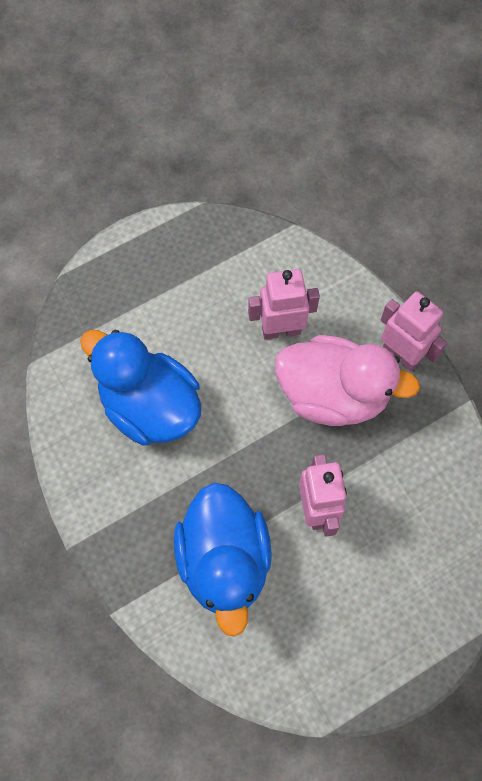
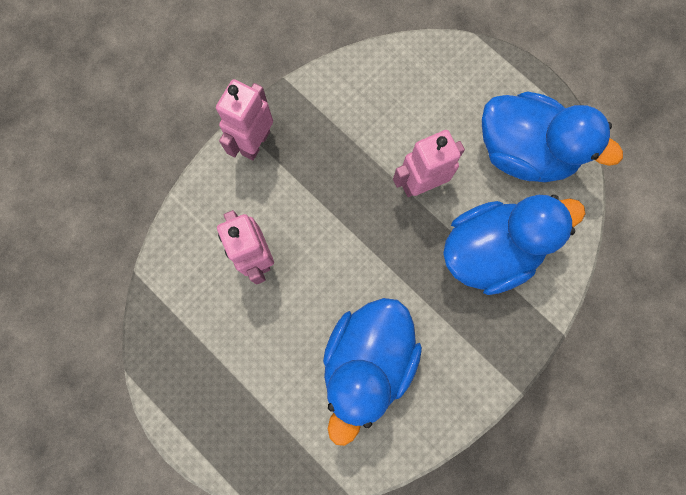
camera: 105 degrees left, 10 degrees up
pink duck [275,335,420,426] -> none
none -> blue duck [482,91,623,182]

